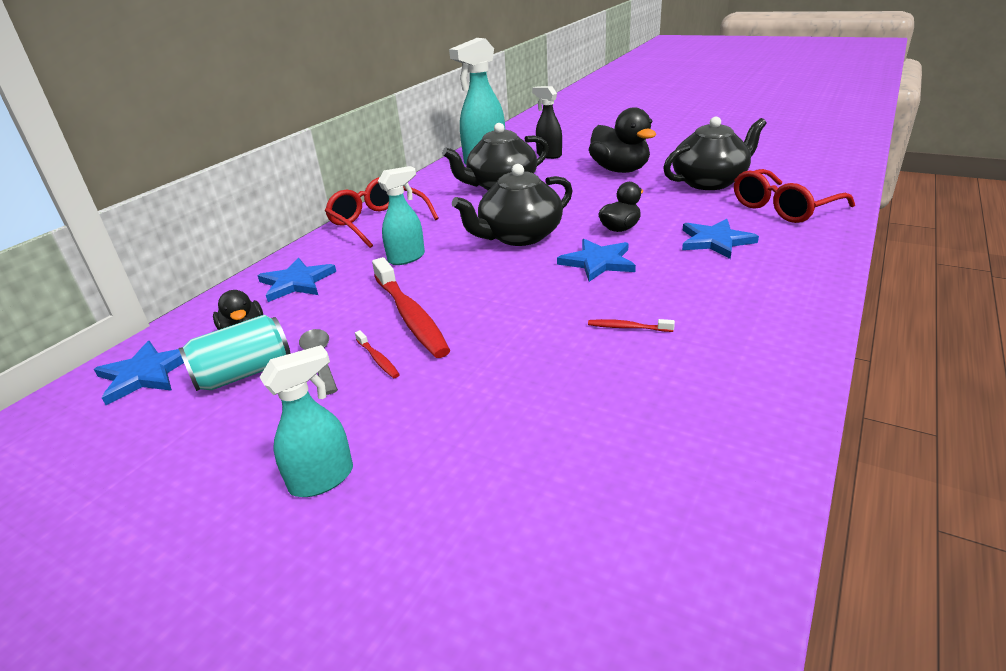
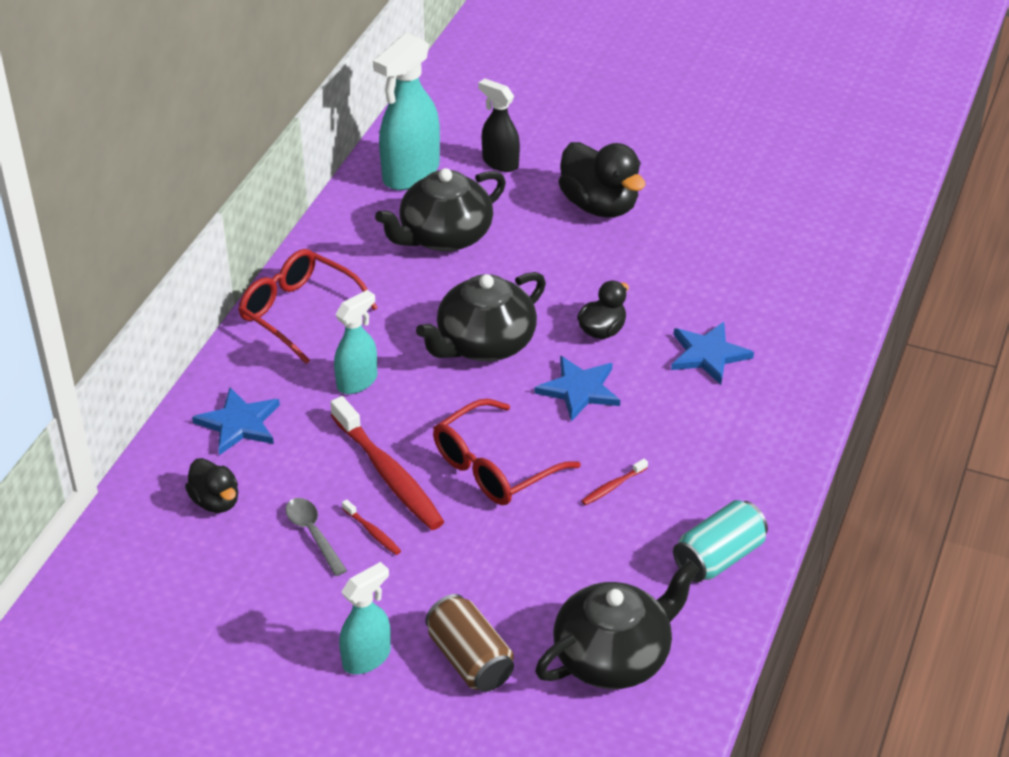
camera: 10 degrees left, 10 degrees up
blue star [94,341,184,405] -> none
turquoise can [178,315,291,391] -> turquoise can moved to [673,500,768,582]
red toothbrush [588,319,675,332] -> red toothbrush turned 45 degrees counterclockwise [582,459,648,505]
black teapot [663,117,766,190] -> black teapot moved to [535,560,700,689]
red glasses [734,169,855,223] -> red glasses moved to [433,399,581,505]
none -> brown can [425,594,514,692]

